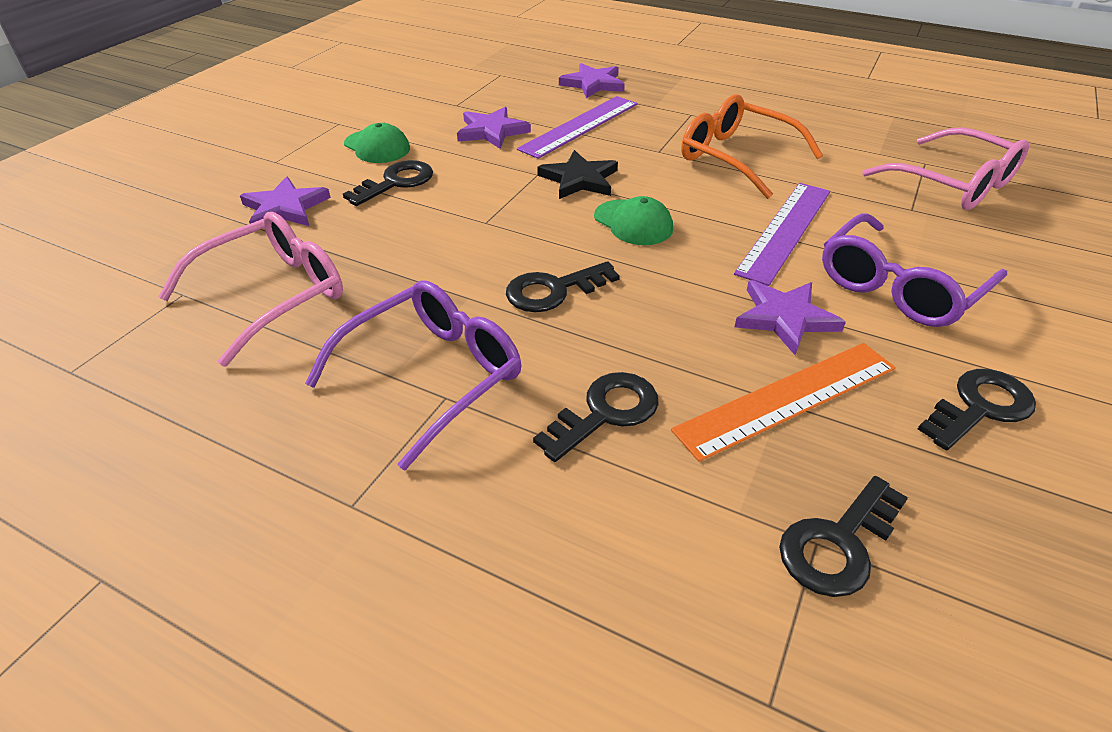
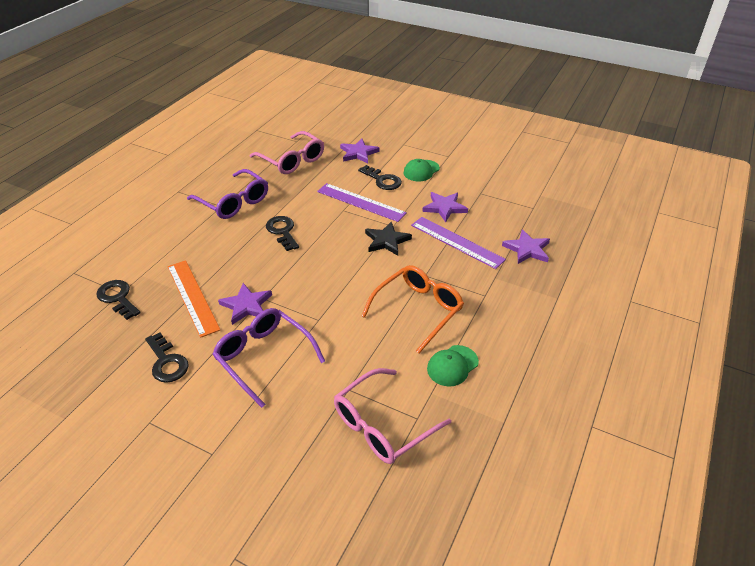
camera: 90 degrees right, 0 degrees up
black key [533,372,659,462] -> none
green cap [594,196,673,245] -> green cap moved to [427,345,479,387]
purple ruler [734,183,830,286] -> purple ruler moved to [317,183,407,222]

